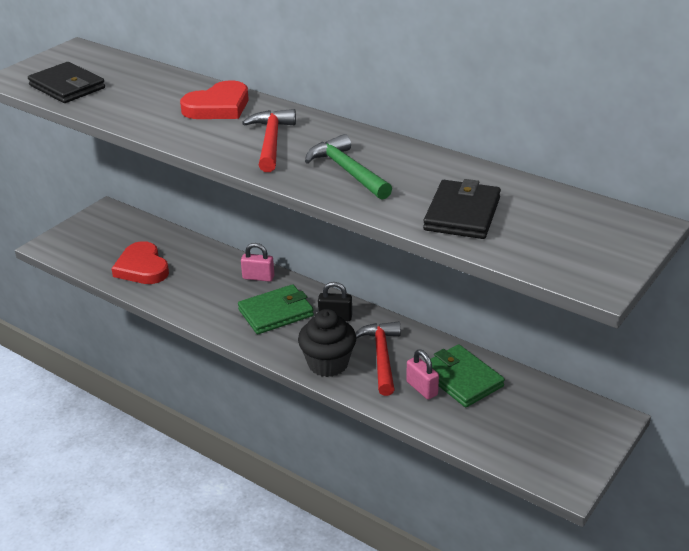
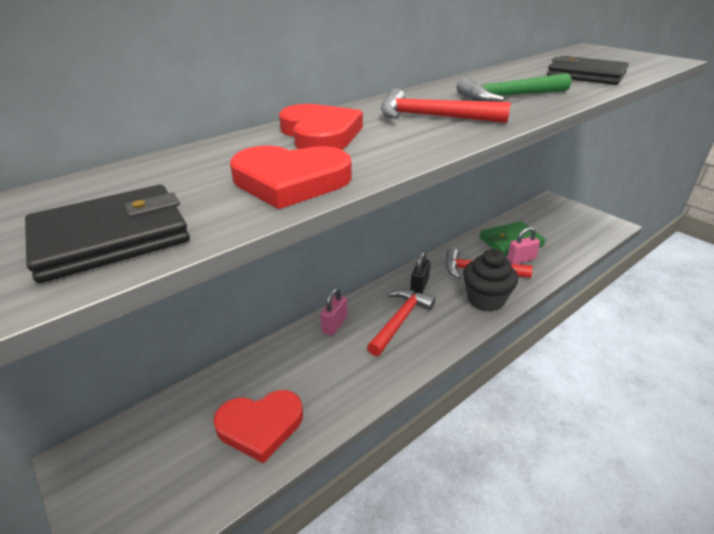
camera: 75 degrees left, 0 degrees up
green wallet [238,284,314,334] -> red hammer [367,289,436,356]
none -> red heart [230,146,352,209]

